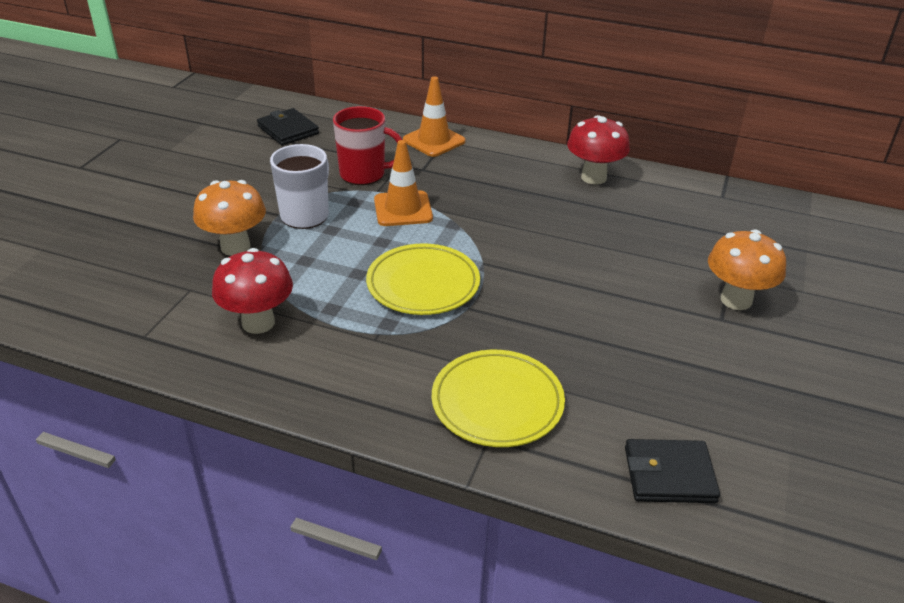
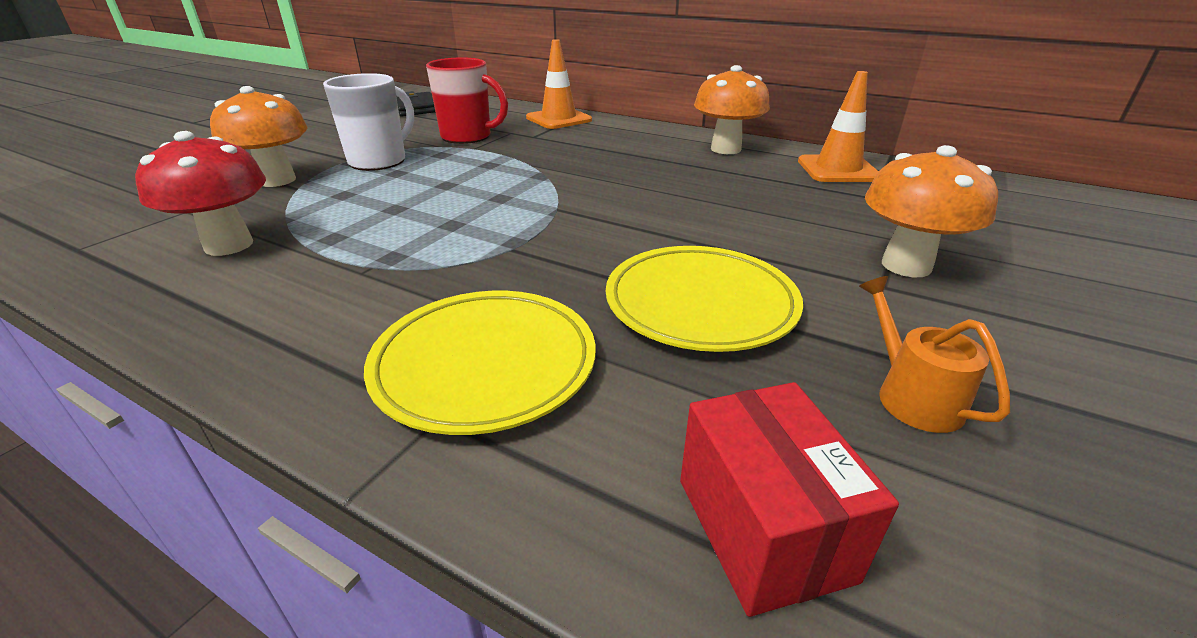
camera: 10 degrees right, 5 degrees down
yellow plate [366,244,480,315] -> yellow plate moved to [606,246,803,352]
orange traffic cone [374,140,433,226] -> orange traffic cone moved to [798,71,879,182]
red mushroom [567,115,630,185] -> orange mushroom [694,65,770,154]
black wallet [625,439,720,503] -> red box [680,382,899,617]
none -> orange watering can [859,276,1010,433]

